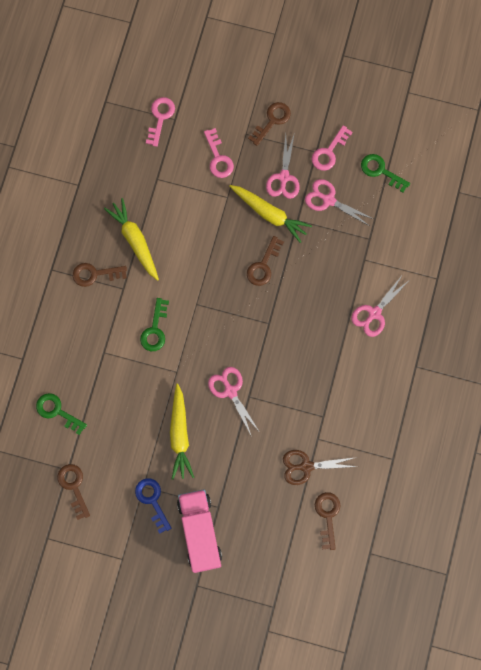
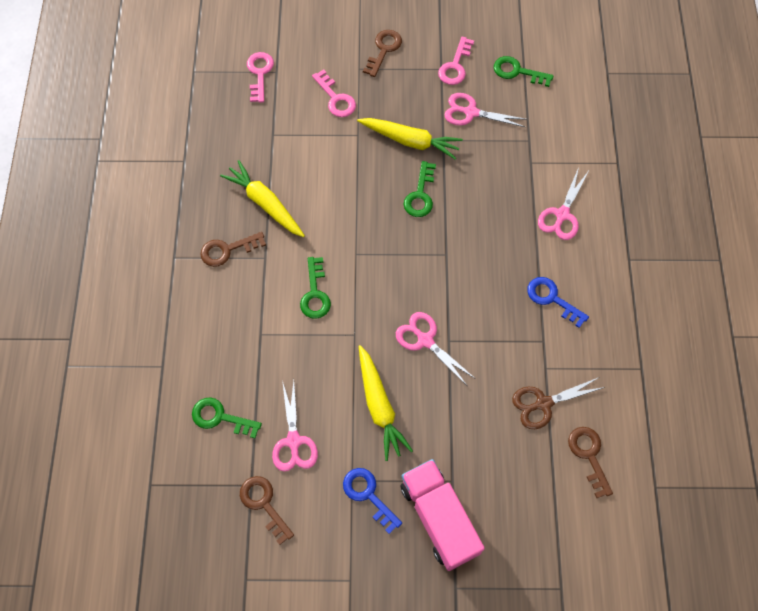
camera: 15 degrees left, 10 degrees down
brown key [247,236,284,286] -> green key [403,161,436,217]
pink scissors [266,132,300,199] -> pink scissors moved to [272,380,318,472]
none -> blue key [527,277,589,328]

